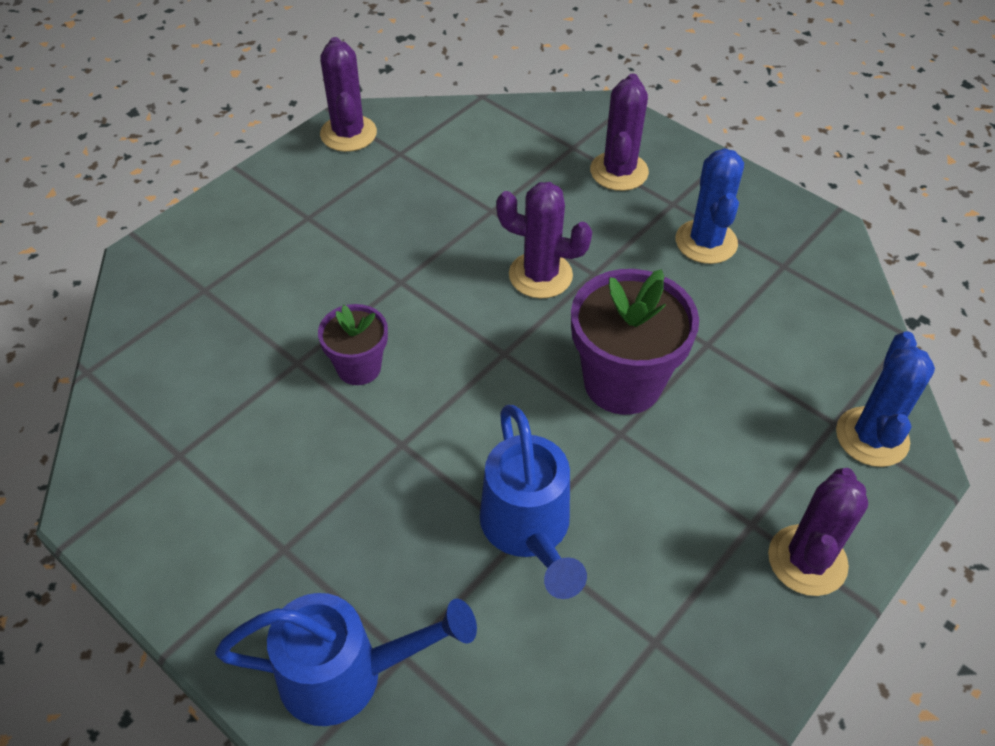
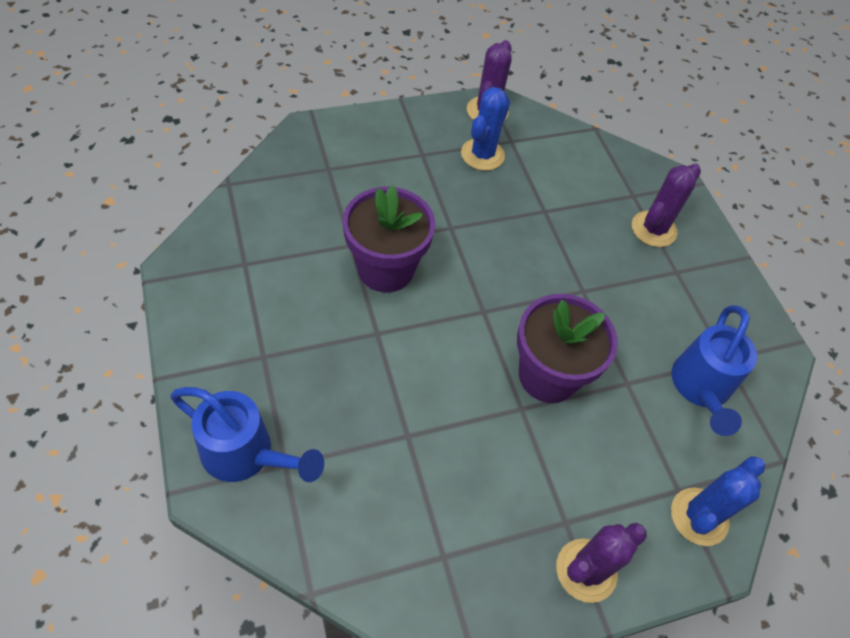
camera: 25 degrees right, 5 degrees up
purple flower pot [318,304,388,385] -> purple flower pot [343,185,435,293], size x1.75
blue watering can [480,405,587,599] -> blue watering can moved to [672,305,757,436]
purple cactus [496,182,592,298] -> none
blue cactus [676,148,744,264] -> blue cactus moved to [461,87,510,171]

